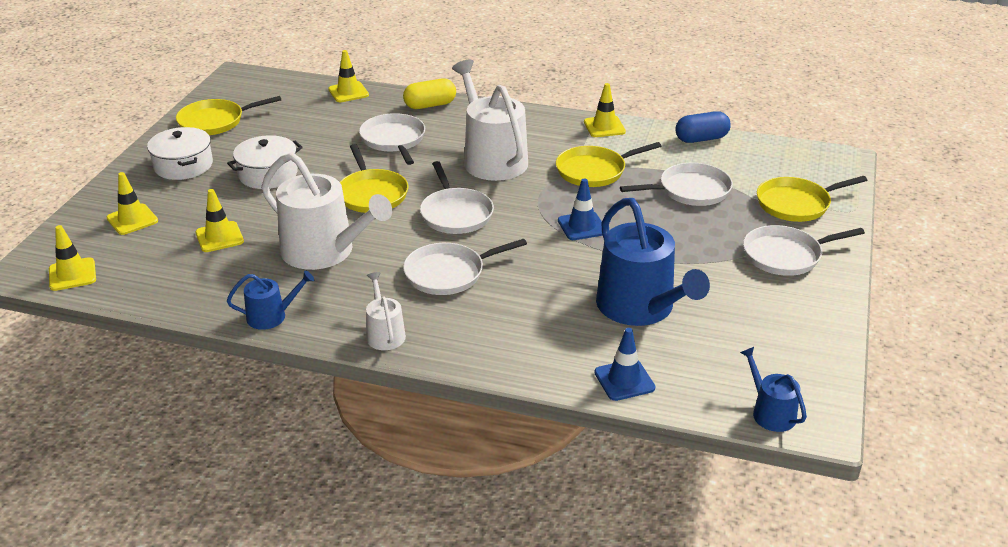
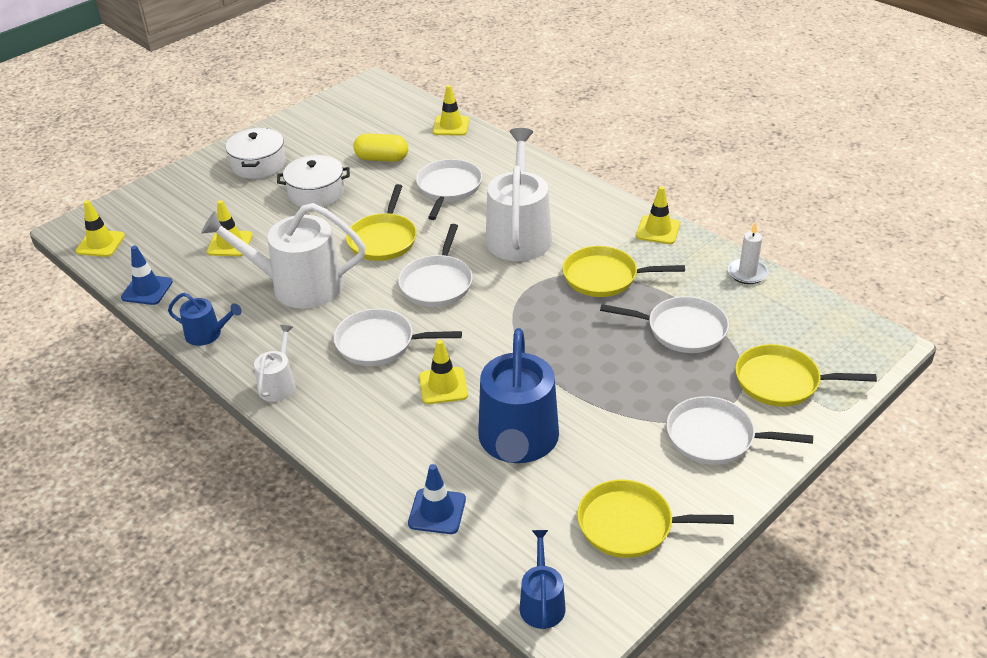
camera: 30 degrees right, 5 degrees up
yellow traffic cone [107,172,158,235] -> yellow traffic cone moved to [419,340,468,404]
yellow pan [176,96,281,135] -> yellow pan moved to [577,480,734,558]
white watering can [261,152,392,270] -> white watering can turned 120 degrees clockwise [201,203,366,309]
yellow capsule [403,78,456,109] -> yellow capsule moved to [353,133,408,162]
blue traffic cone [558,178,603,240] -> blue traffic cone moved to [121,246,173,305]
blue capsule [675,111,731,143] -> white candle [728,222,768,284]

